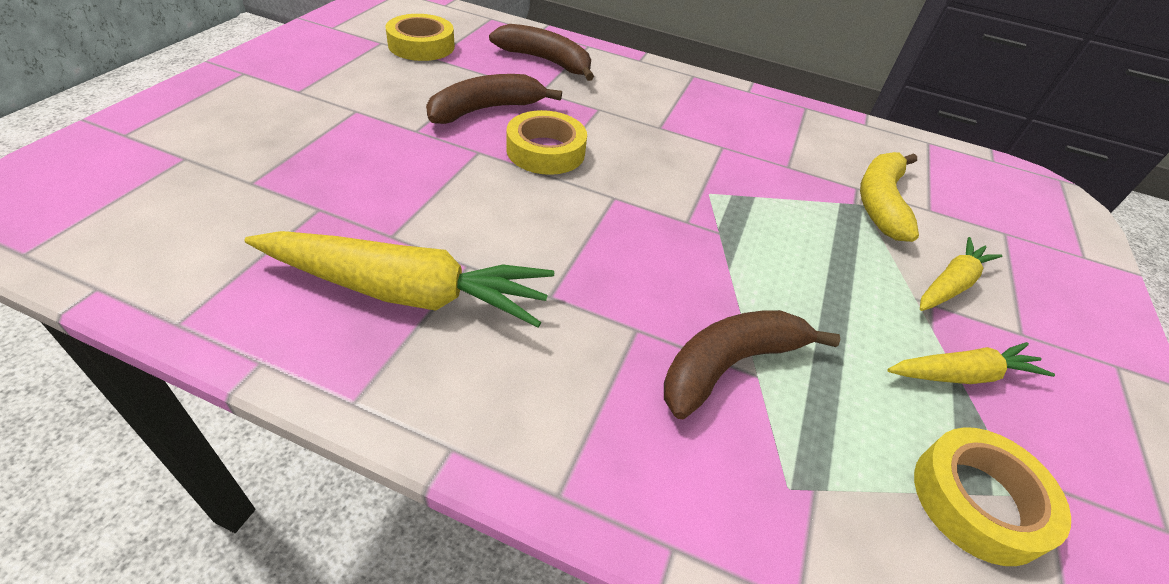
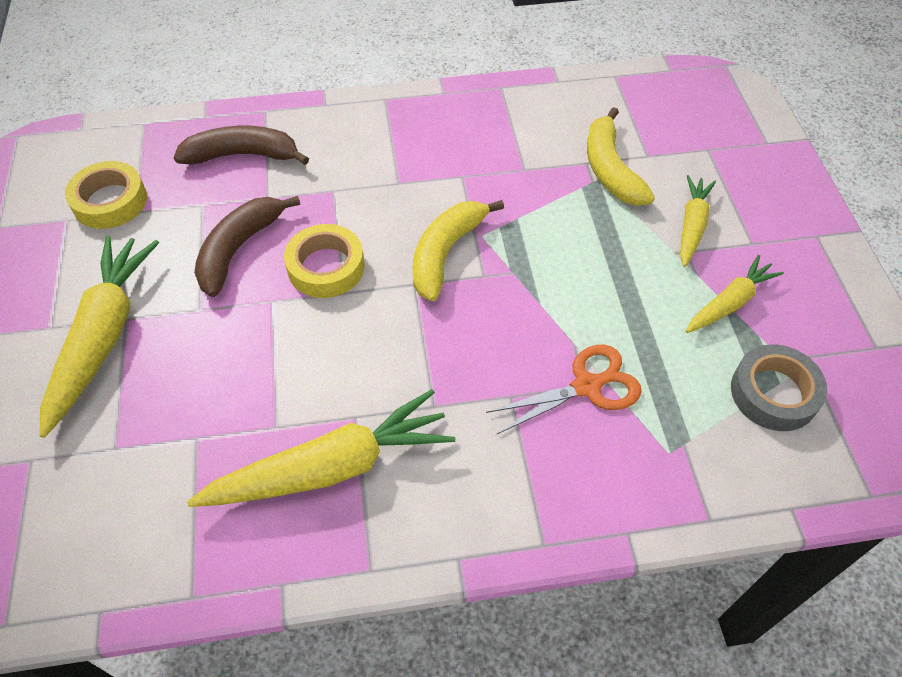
camera: 25 degrees left, 10 degrees up
brown banana [664,310,840,419] -> orange scissors [486,345,642,434]
yellow tape [914,427,1071,566] -> grey tape [731,344,827,431]
none -> yellow carrot [40,236,159,438]
none -> yellow banana [413,200,504,302]

